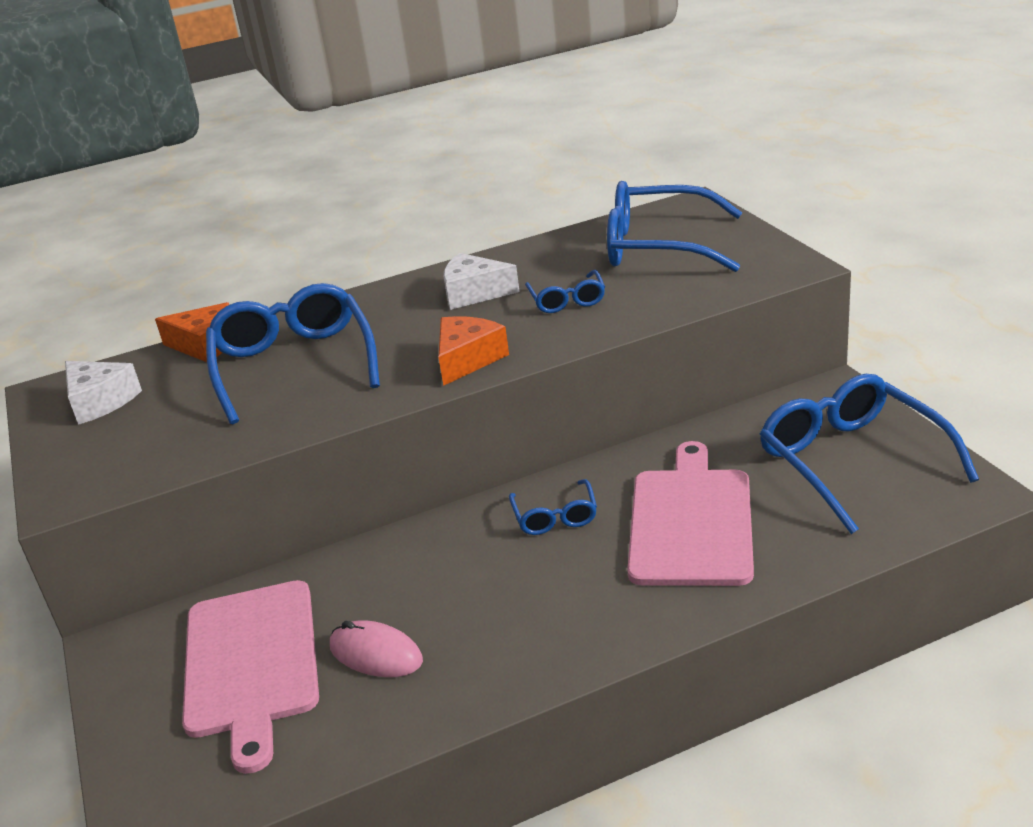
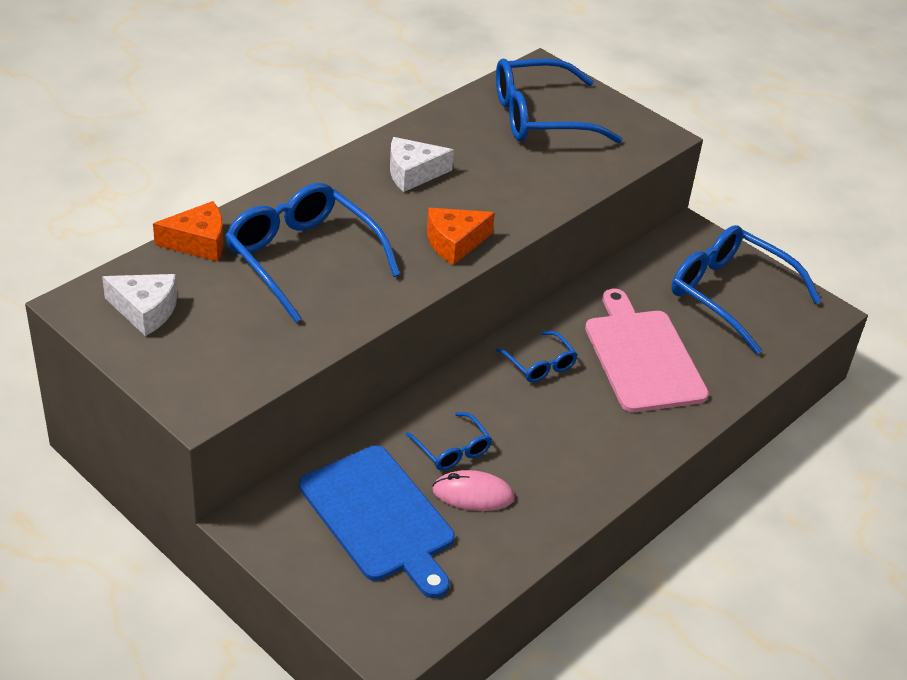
camera: 30 degrees left, 10 degrees up
pink cutting board [182,580,319,774] -> blue cutting board [299,445,455,598]
orange cheese [438,316,509,386] -> orange cheese turned 120 degrees counterclockwise [427,208,495,265]
blue glasses [525,270,605,313] -> blue glasses moved to [405,412,492,470]

